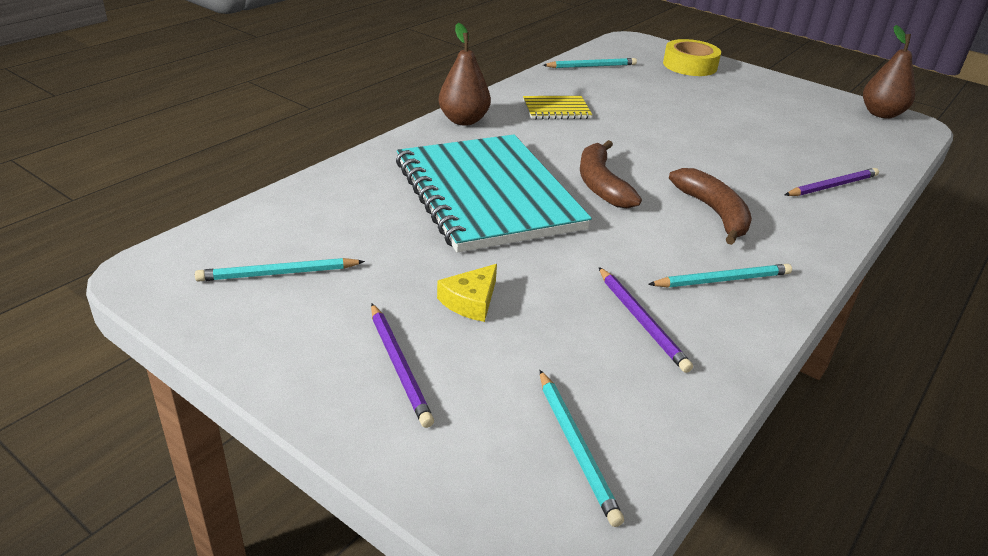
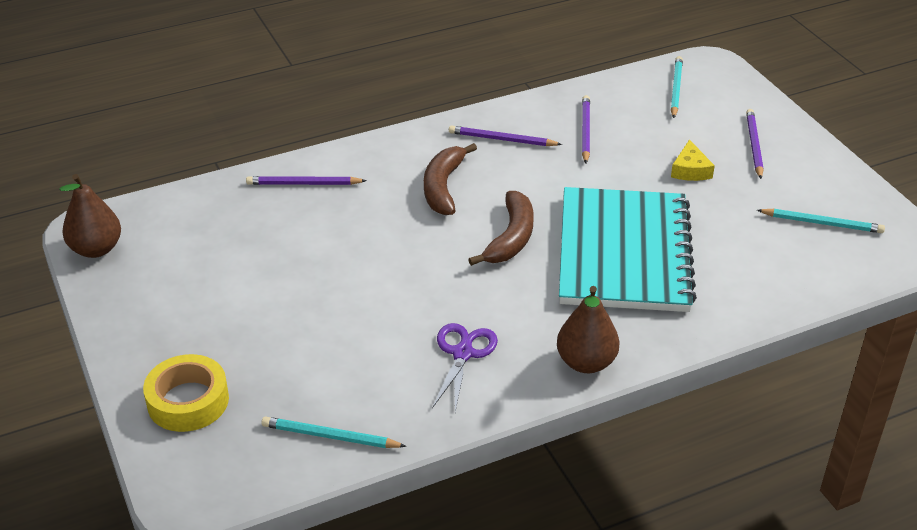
camera: 150 degrees left, 5 degrees up
yellow cheese [437,264,497,322] -> yellow cheese turned 120 degrees clockwise [671,139,715,181]
yellow notebook [523,96,592,120] -> purple scissors [432,323,498,412]
turquoise pencil [648,264,792,287] -> purple pencil [449,125,562,146]

